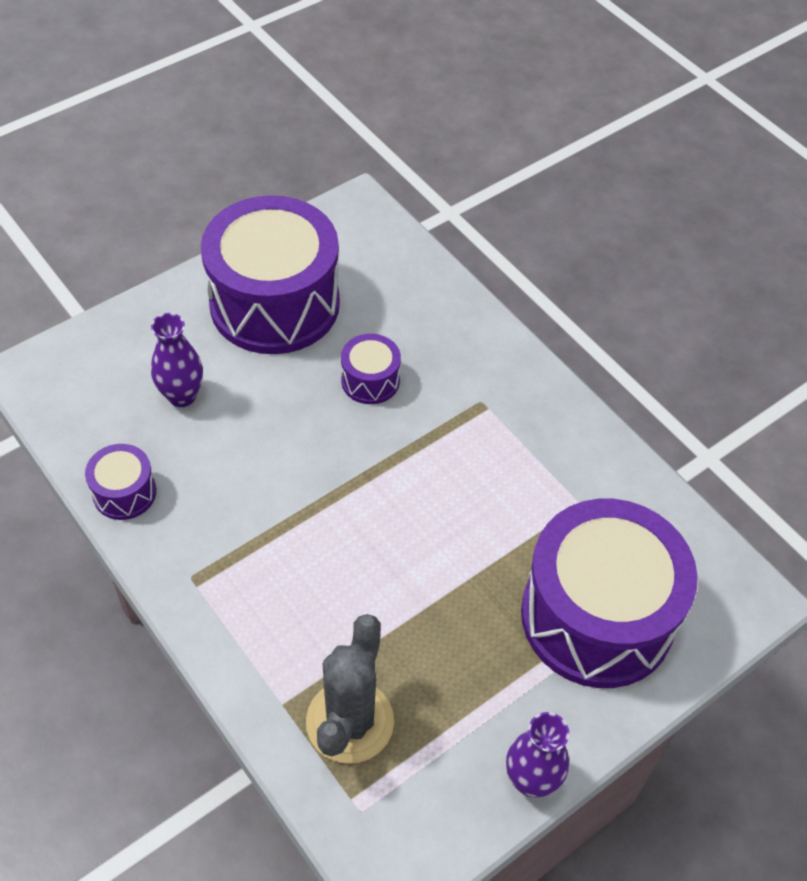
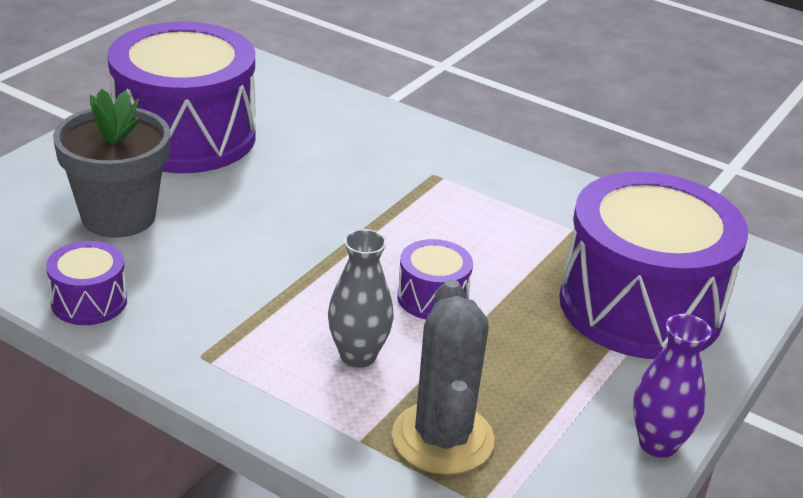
camera: 20 degrees left, 20 degrees down
purple vase [151,313,203,407] -> grey flower pot [53,89,170,238]
purple drum [341,334,401,404] -> purple drum moved to [397,239,473,319]
none -> grey vase [328,229,394,368]

